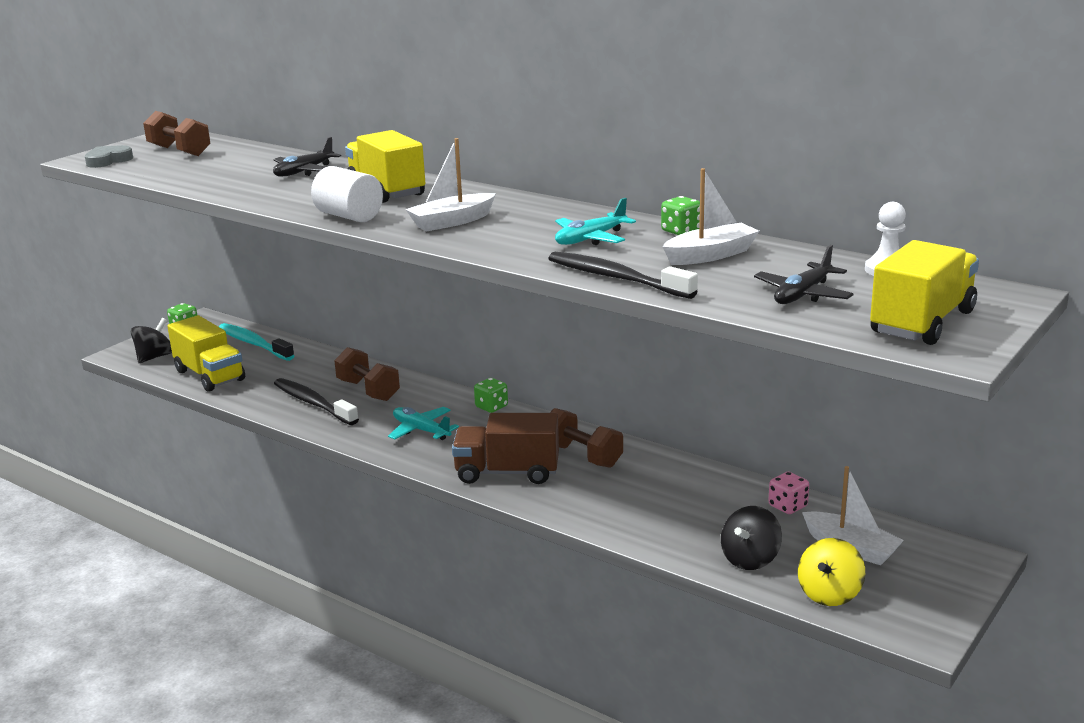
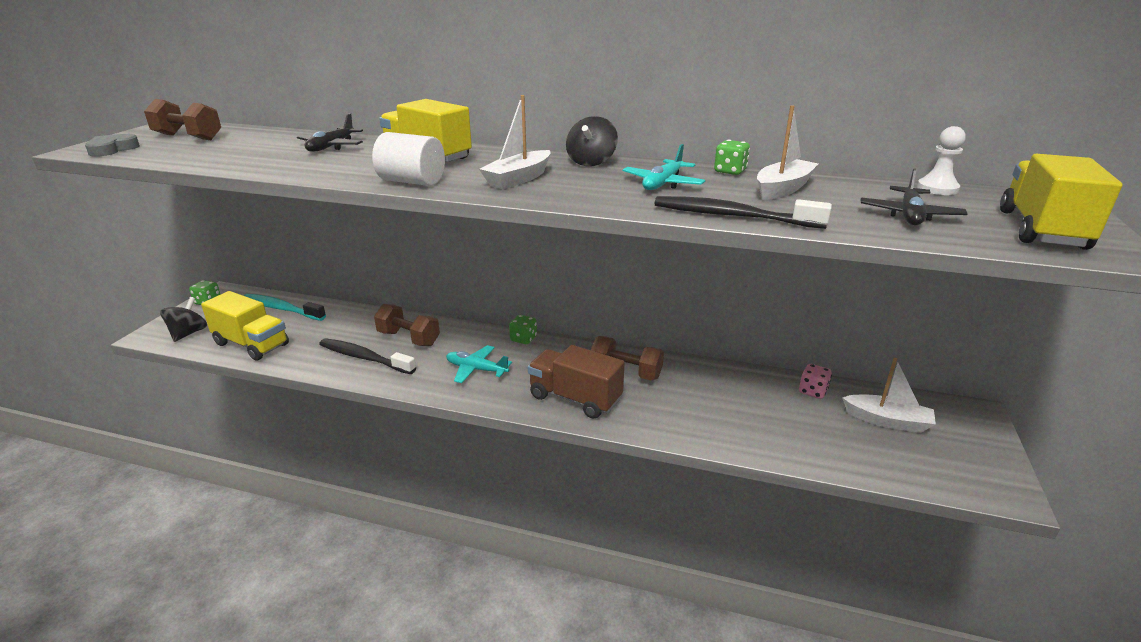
camera: 20 degrees left, 5 degrees up
brown truck [452,413,559,484] -> brown truck turned 45 degrees clockwise [528,345,625,419]
black spinning top [721,506,782,570] -> black spinning top moved to [566,116,618,166]
yellow spinning top [798,538,865,606] -> none

